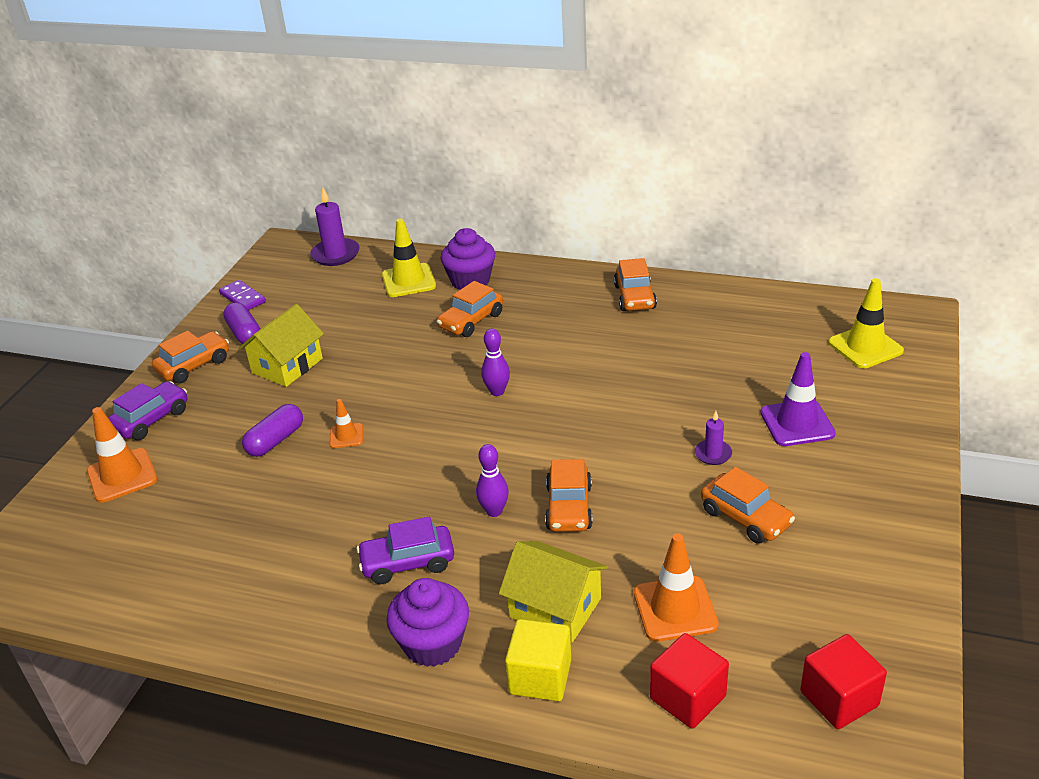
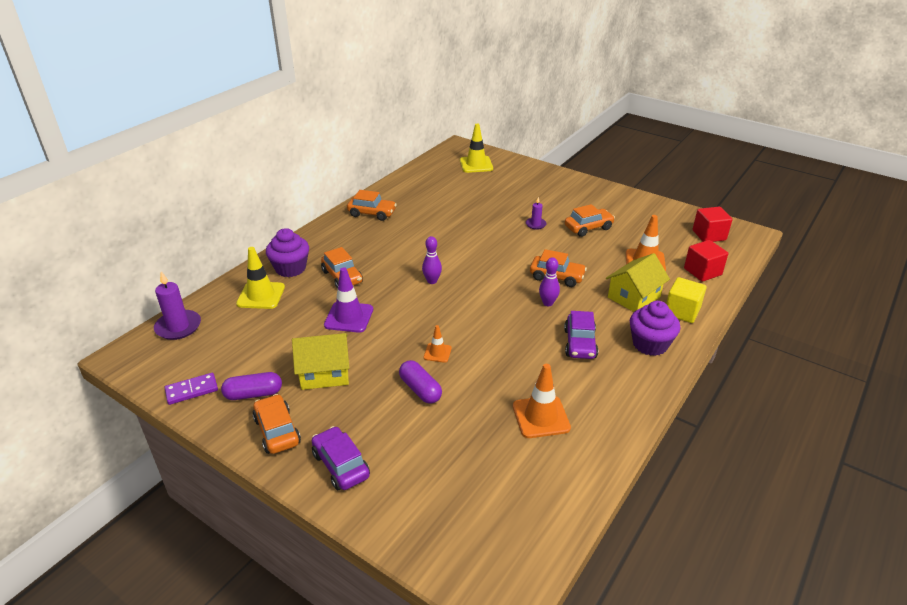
camera: 75 degrees left, 0 degrees up
orange traffic cone [87,407,157,503] -> orange traffic cone moved to [513,364,571,438]
yellow house [239,304,324,387] -> yellow house turned 60 degrees counterclockwise [292,333,349,390]
purple traffic cone [760,352,836,446] -> purple traffic cone moved to [324,267,373,333]

